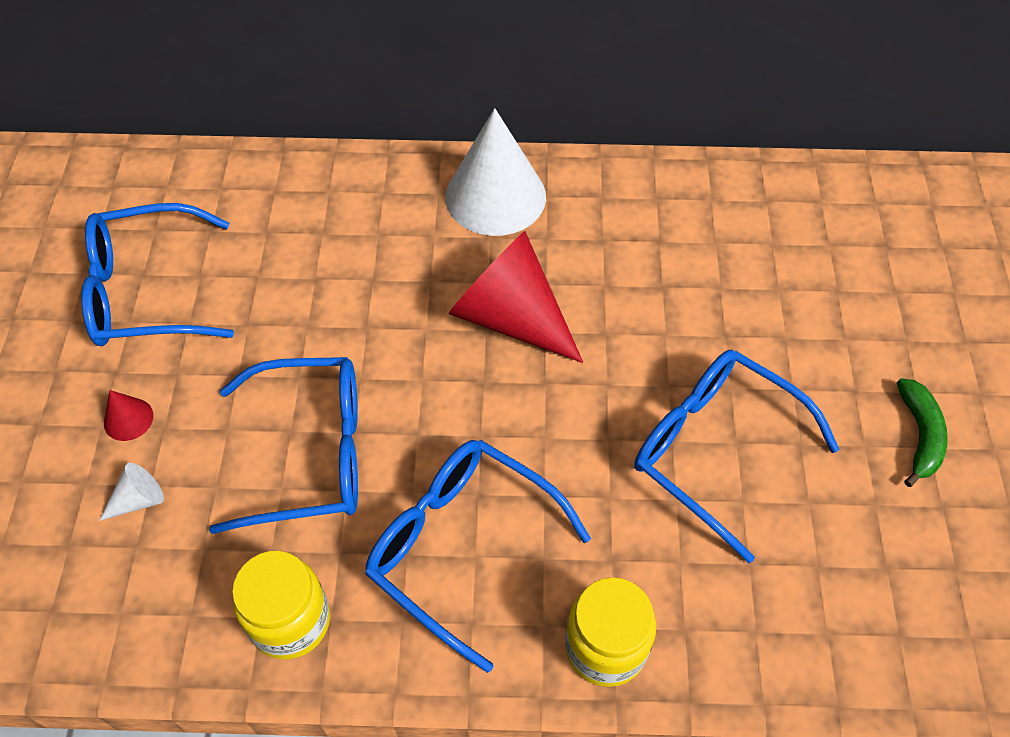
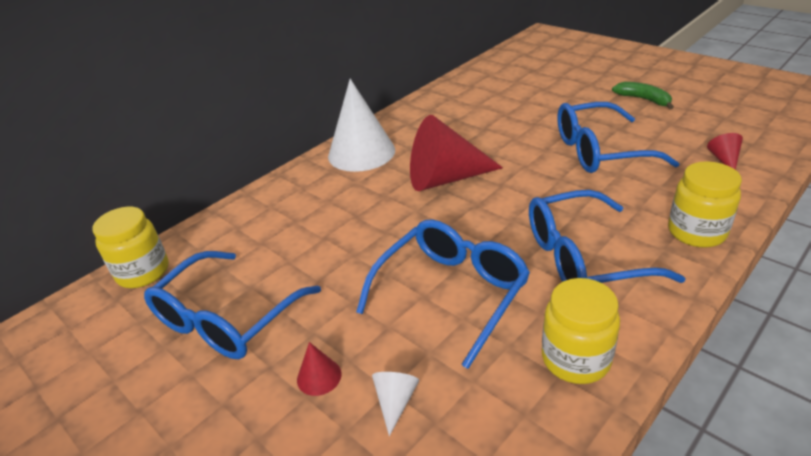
camera: 45 degrees left, 20 degrees down
none -> yellow jar [92,207,169,288]
none -> red cone [707,133,743,170]

